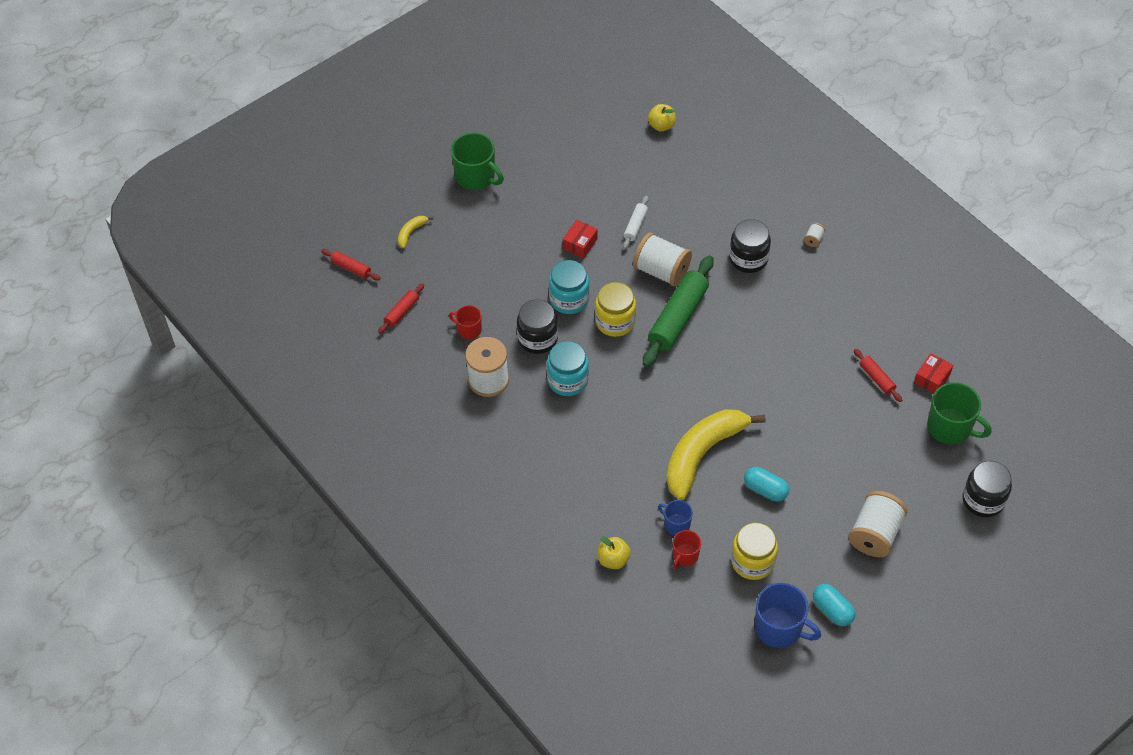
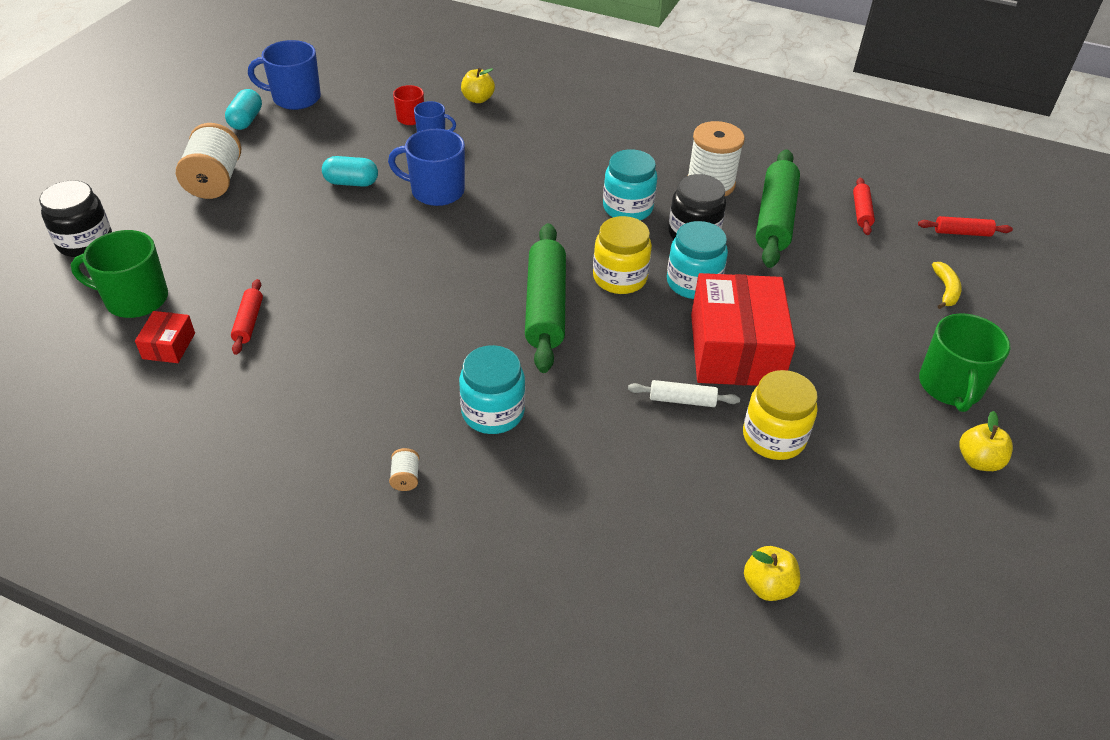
camera: 150 degrees right, 10 degrees down
red mug [449,305,482,339] -> green rolling pin [756,149,800,268]
green mug [451,133,504,190] -> green mug turned 90 degrees counterclockwise [919,313,1010,412]
red box [563,220,598,258] -> red box [691,273,796,386], size x2.27
white rolling pin [623,196,648,249] -> white rolling pin turned 75 degrees counterclockwise [628,380,740,407]
white spool [633,233,692,287] -> none
yellow banana [667,409,766,500] -> blue mug [388,129,465,206]
black jar [729,219,771,273] -> turquoise jar [459,345,525,434]
yellow jar [731,523,778,580] -> yellow jar moved to [743,370,818,460]
turquoise capsule [813,584,855,626] -> turquoise capsule turned 75 degrees clockwise [225,89,262,130]
red rolling pin [854,349,902,402] -> red rolling pin turned 60 degrees clockwise [231,279,263,355]
none -> yellow apple [960,411,1013,471]

